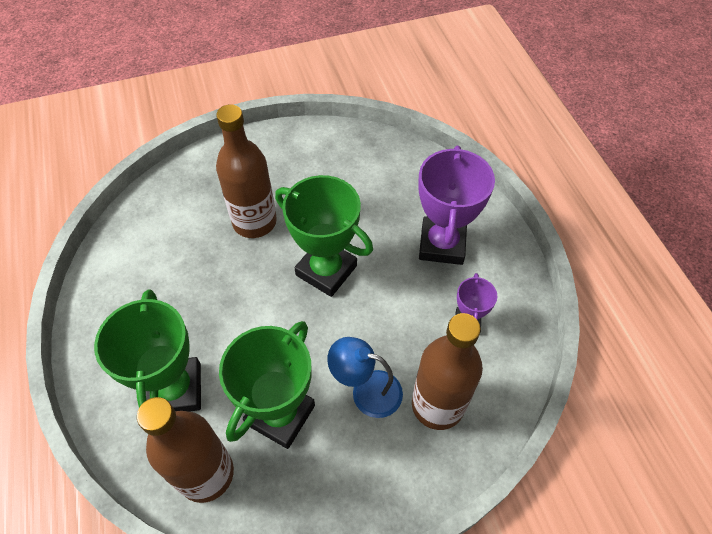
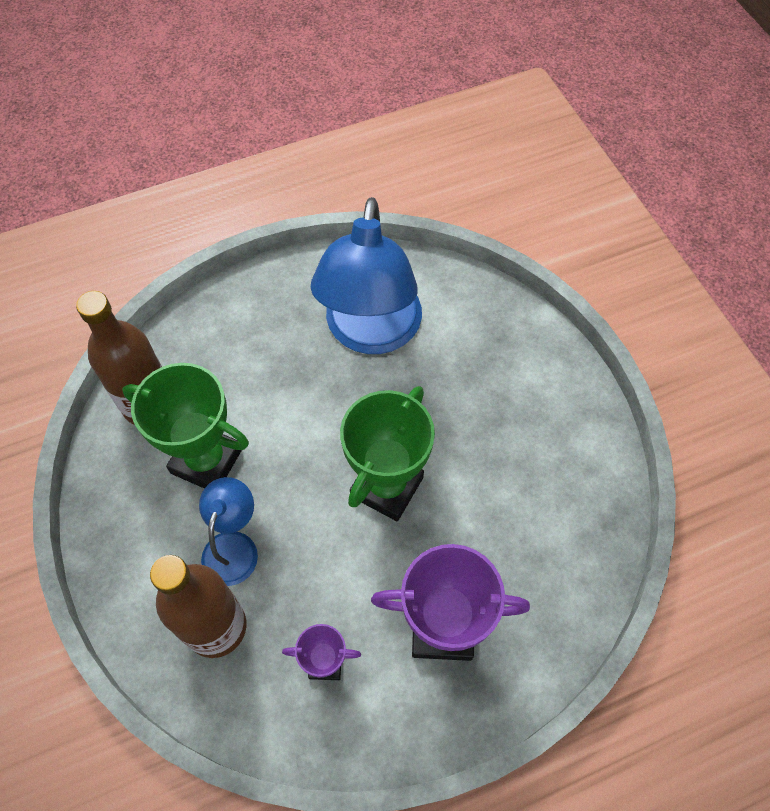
camera: 85 degrees right, 5 degrees up
green trophy [94,289,201,412] -> none
brown bottle [216,104,277,238] -> none
none -> blue lamp [311,197,422,354]

